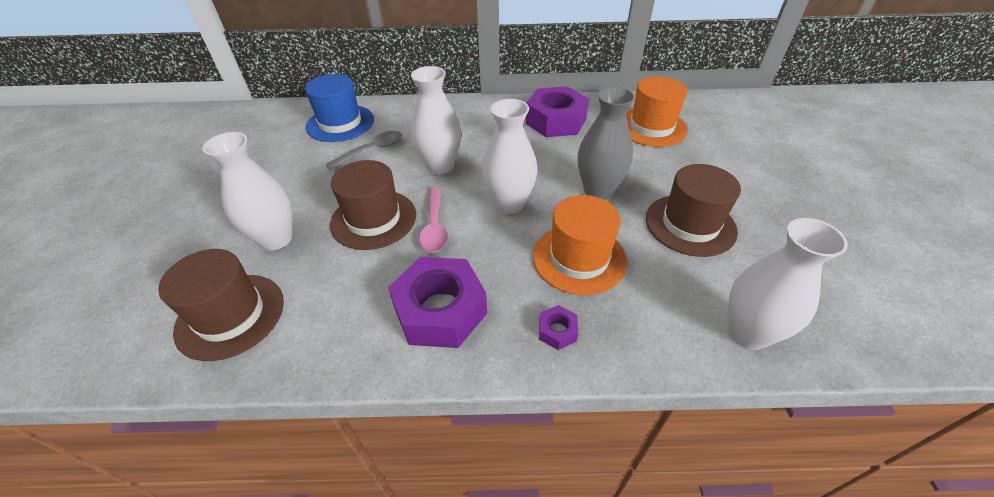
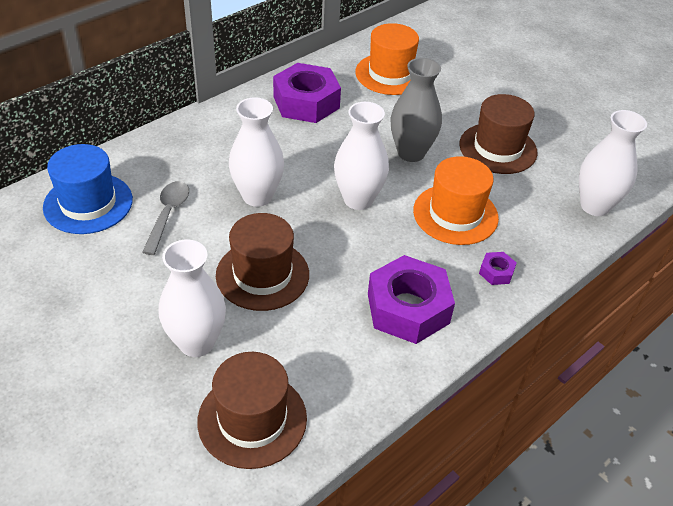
camera: 45 degrees left, 0 degrees up
pink spoon [419,188,448,253] -> none

